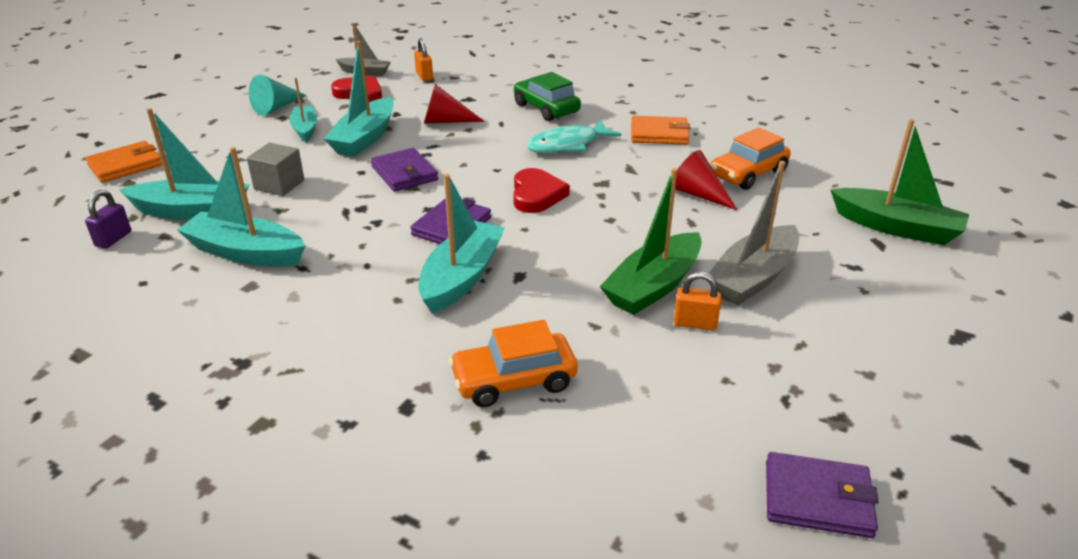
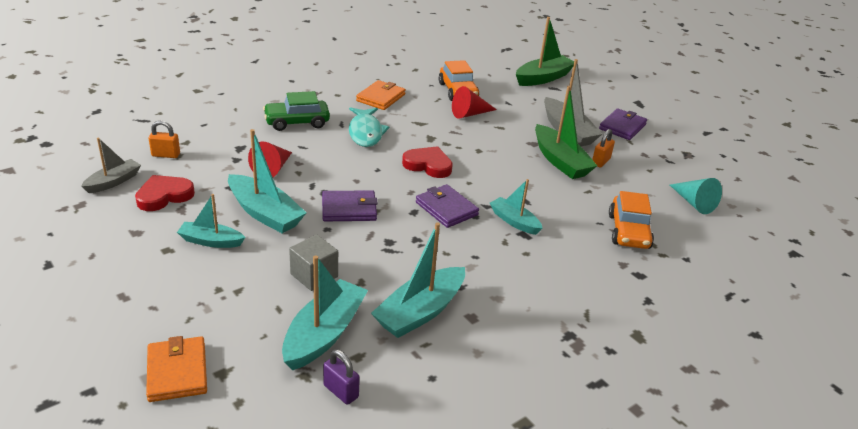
camera: 70 degrees left, 0 degrees up
turquoise cone [249,74,307,115] -> turquoise cone moved to [670,178,722,214]
turquoise boat [418,174,505,314] -> turquoise boat [490,179,543,235], size x0.61
purple wallet [766,452,879,538] -> purple wallet moved to [599,108,647,140]

